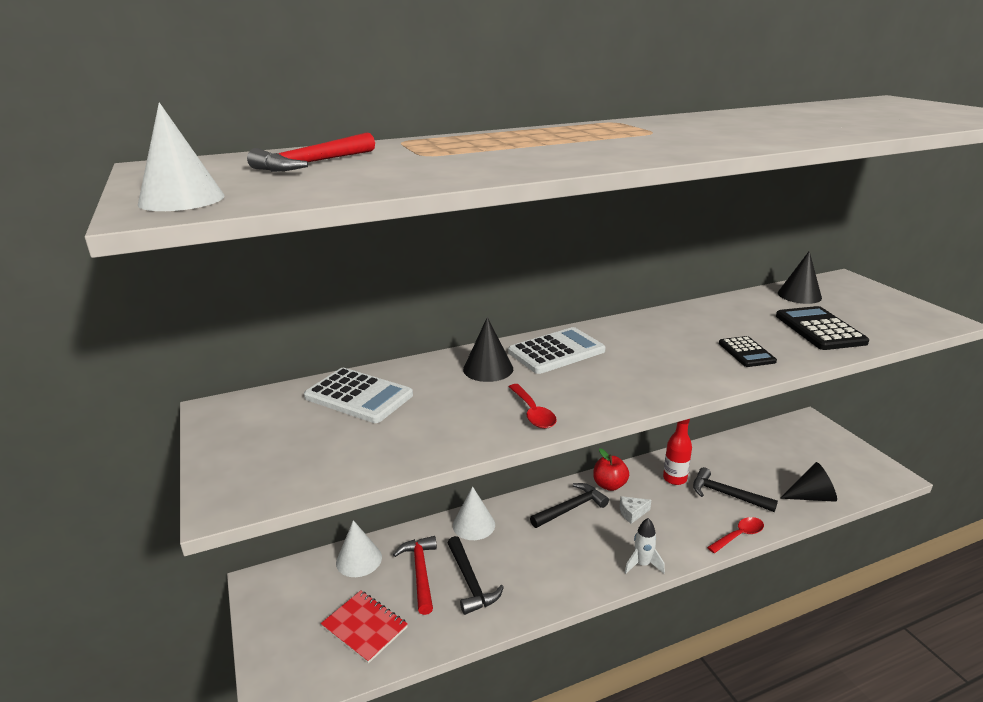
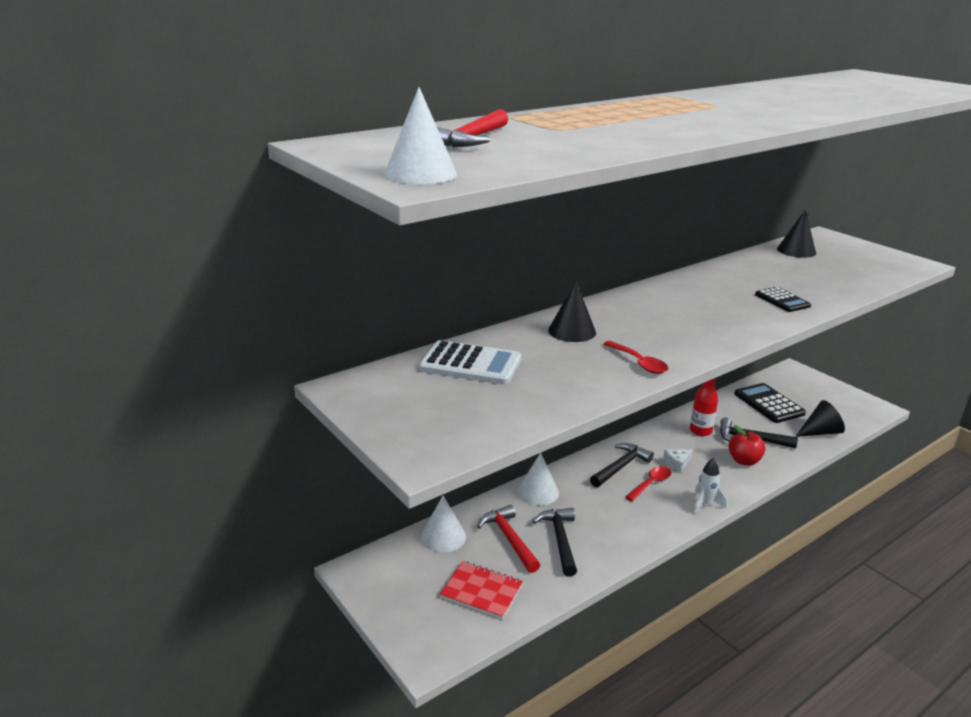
camera: 15 degrees left, 0 degrees up
black hammer [448,536,504,615] -> black hammer turned 150 degrees counterclockwise [533,508,577,577]
white calculator [508,327,606,374] -> none
red apple [593,448,629,491] -> red apple moved to [728,425,765,466]
red spoon [707,517,764,553] -> red spoon moved to [626,466,671,501]
black calculator [776,306,869,350] -> black calculator moved to [734,383,806,423]

